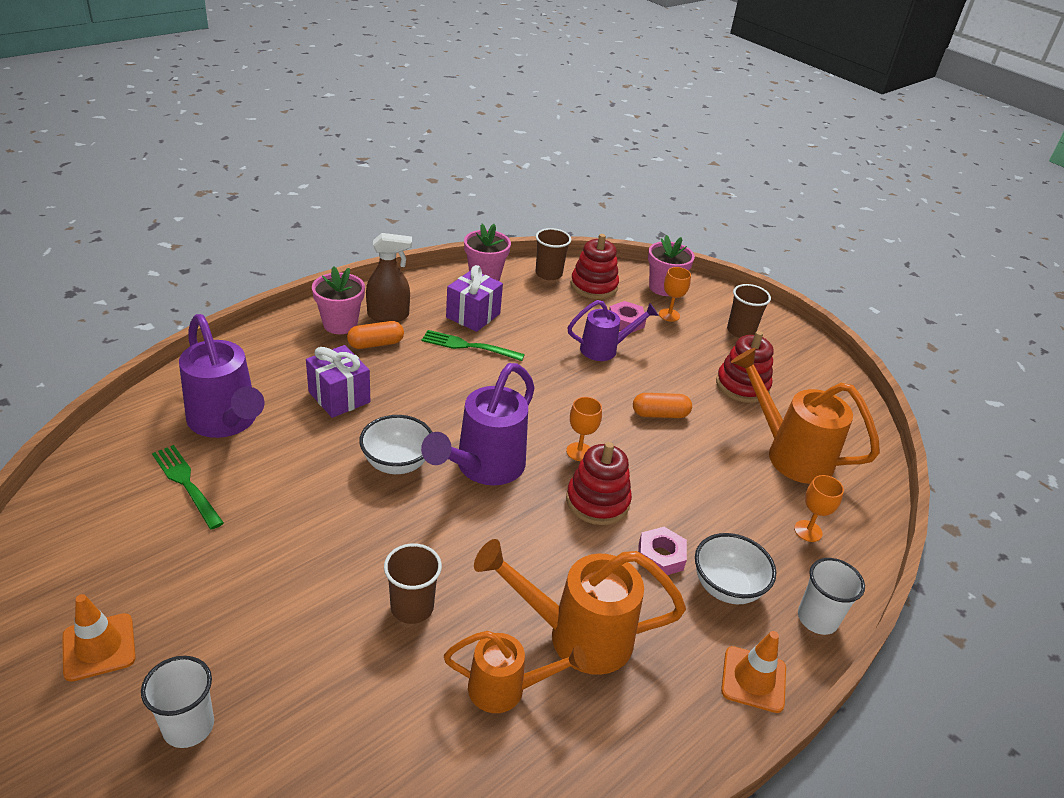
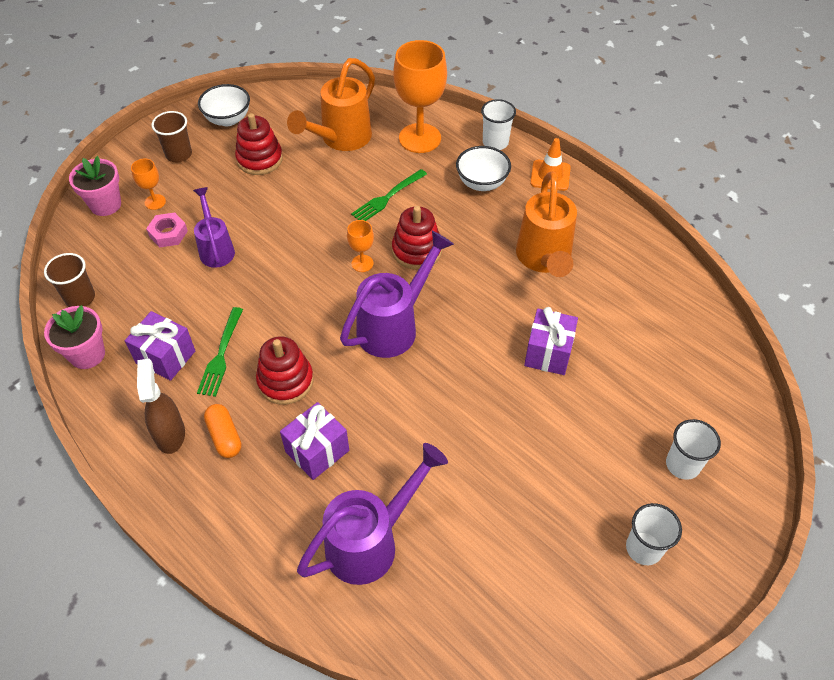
camera: 90 degrees left, 15 degrees up
orange traffic cone [62,594,136,682] -> white cup [626,503,682,565]
green fork [152,445,224,530] -> green fork moved to [351,169,427,221]
pink flower pot [312,266,365,334] -> none
white bowl [359,415,432,474] -> white bowl moved to [198,84,250,126]
brown cup [384,543,442,624] -> purple gift [524,307,578,375]
purple watering can [421,363,535,485] -> purple watering can turned 75 degrees counterclockwise [340,231,454,358]
orange watering can [444,631,587,713] -> none
red stacking toy [571,234,619,299] -> red stacking toy moved to [256,336,314,405]
orange capsule [633,393,692,418] -> none
pink nut [638,527,687,575] -> none
orange goblet [794,475,844,542] -> orange goblet [393,40,447,153], size x2.16

